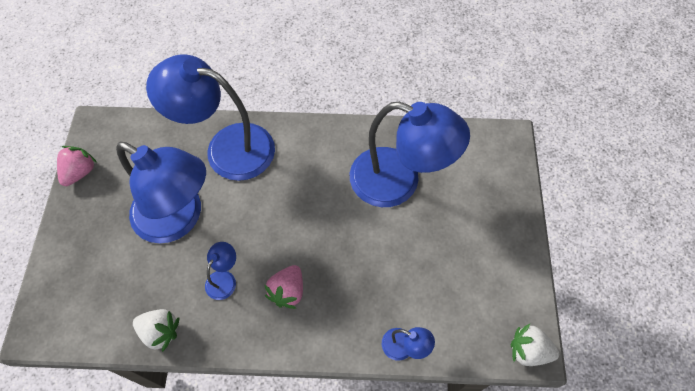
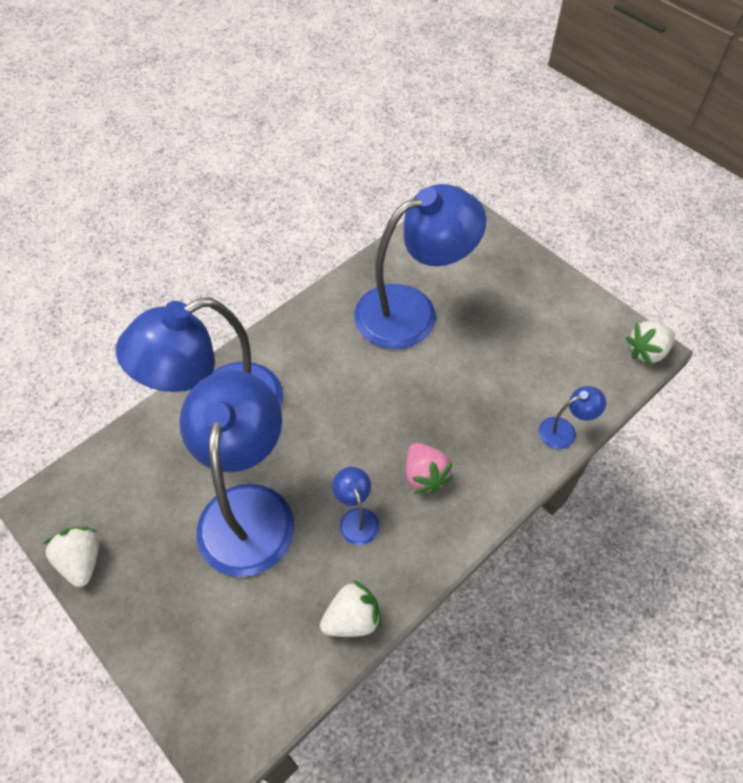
camera: 45 degrees left, 5 degrees down
pink strawberry [57,146,97,186] -> white strawberry [43,527,99,587]
blue lamp [116,142,206,243] -> blue lamp turned 75 degrees counterclockwise [179,370,295,577]

